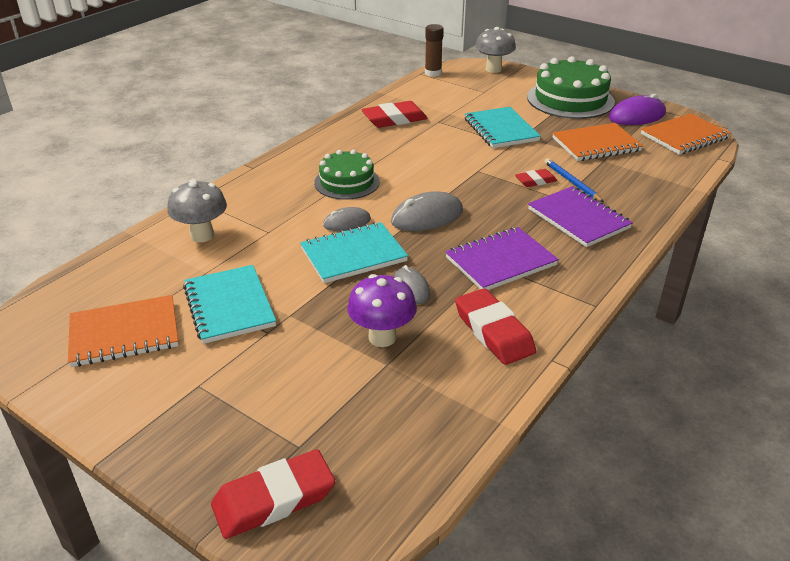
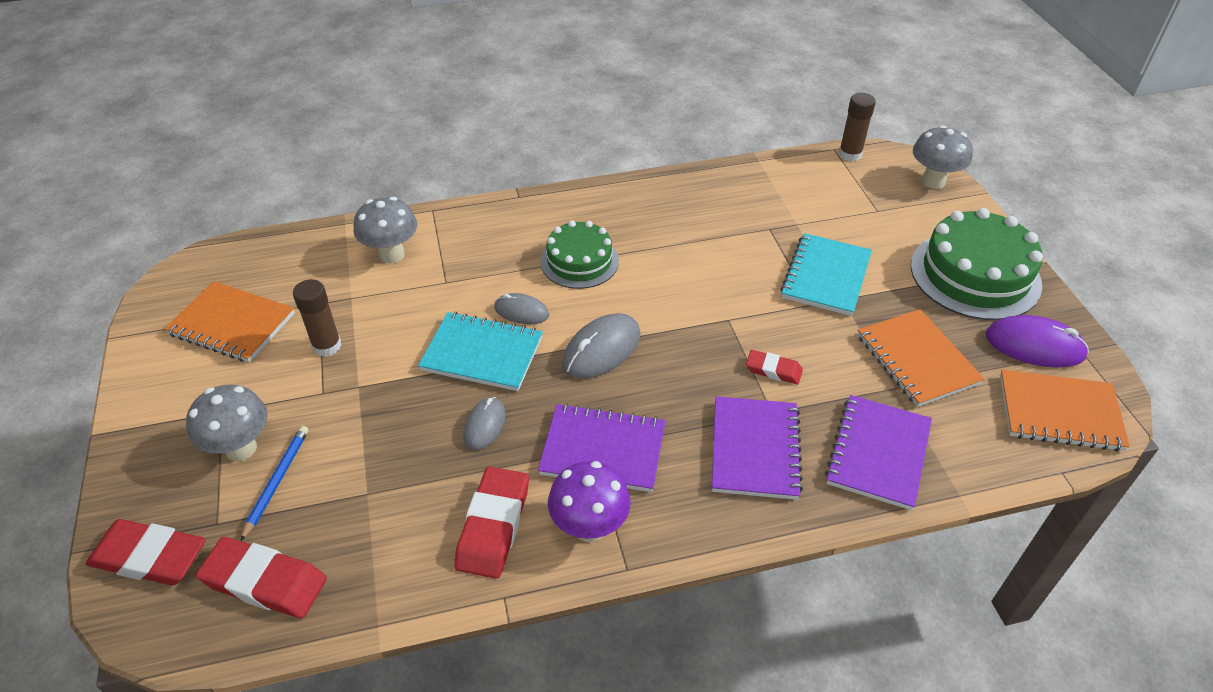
camera: 40 degrees right, 10 degrees up
turquoise notebook [183,265,276,344] -> brown glue stick [293,279,341,357]
purple mushroom [347,274,417,347] -> purple mushroom moved to [548,461,631,542]
red eraser [361,101,428,128] -> red eraser moved to [196,537,327,618]
grey mouse [391,191,463,231] -> grey mouse turned 60 degrees counterclockwise [562,313,640,379]
blue pencil [544,158,604,202] -> blue pencil moved to [240,426,309,541]
orange notebook [552,123,643,161] -> orange notebook turned 45 degrees clockwise [858,309,985,407]
none -> grey mushroom [186,384,268,461]
none -> purple notebook [825,395,932,510]

